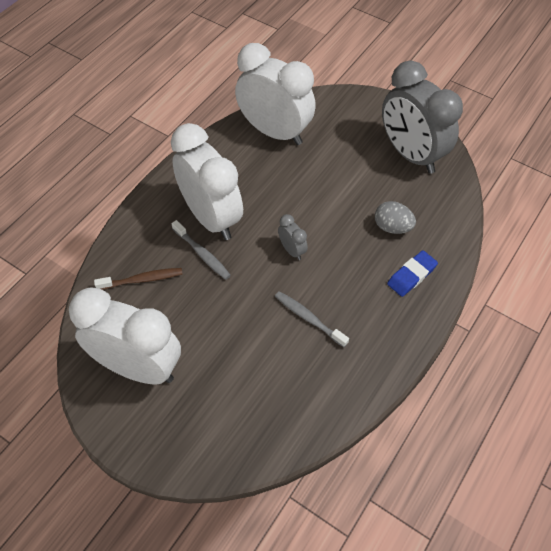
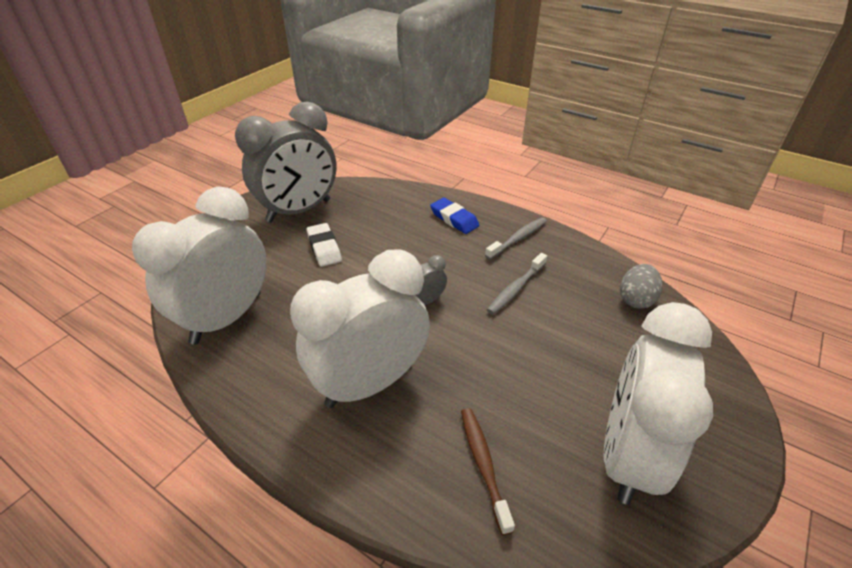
camera: 90 degrees left, 15 degrees down
grey toothbrush [172,220,231,280] -> grey toothbrush moved to [485,218,547,260]
grey egg [375,201,416,234] -> grey egg moved to [620,264,662,309]
none -> white eraser [307,223,342,267]

